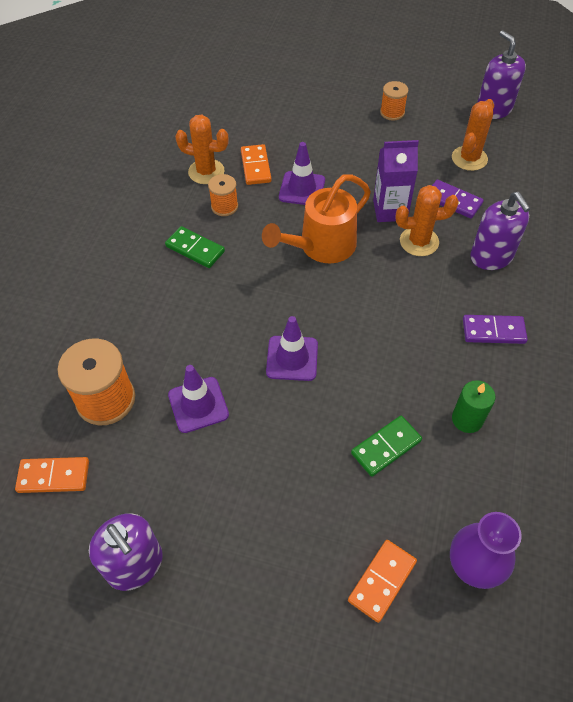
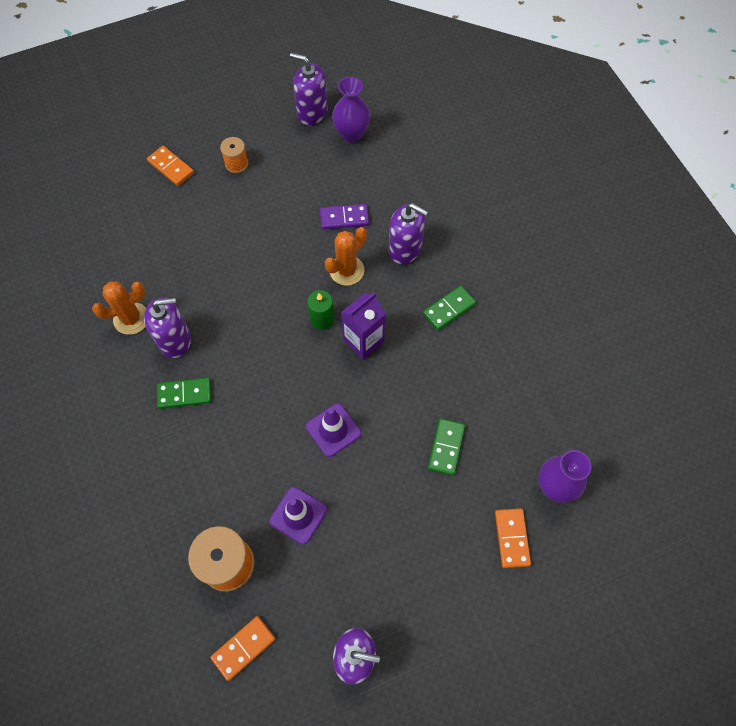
camera: 40 degrees left, 10 degrees up
orange spool [208,174,238,216] -> purple soap dispenser [144,298,191,358]
orange domino [241,144,271,185] -> orange domino moved to [147,146,194,186]
orange watering can [262,174,371,263] -> none
purple traffic cone [279,142,325,205] -> none
purple carton [373,140,419,222] -> purple carton moved to [341,292,386,360]
orange cactus [452,99,494,171] -> none
green candle [452,380,495,433] -> green candle moved to [307,290,334,330]
purple domino [463,315,528,344] -> green domino [423,285,476,331]
none -> purple vase [332,77,370,143]

